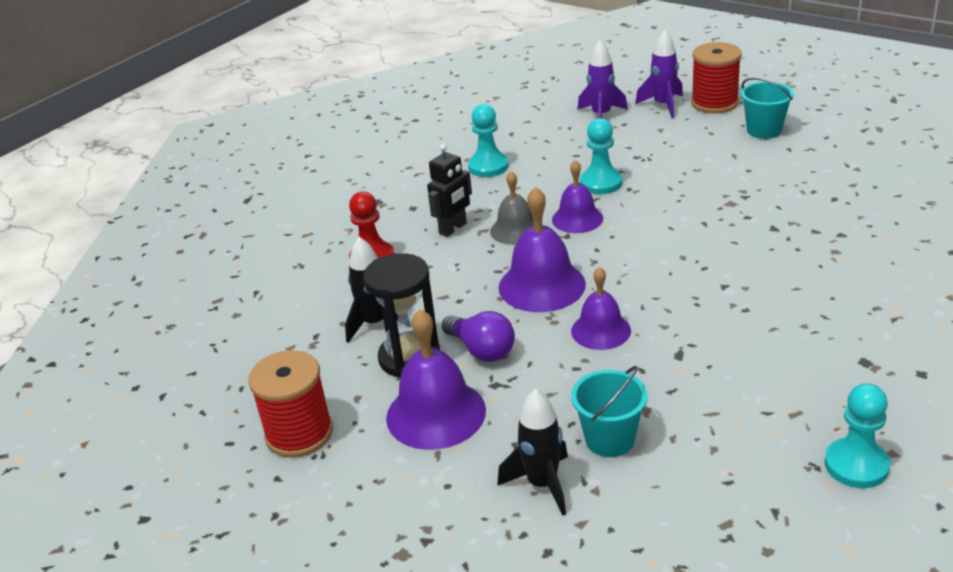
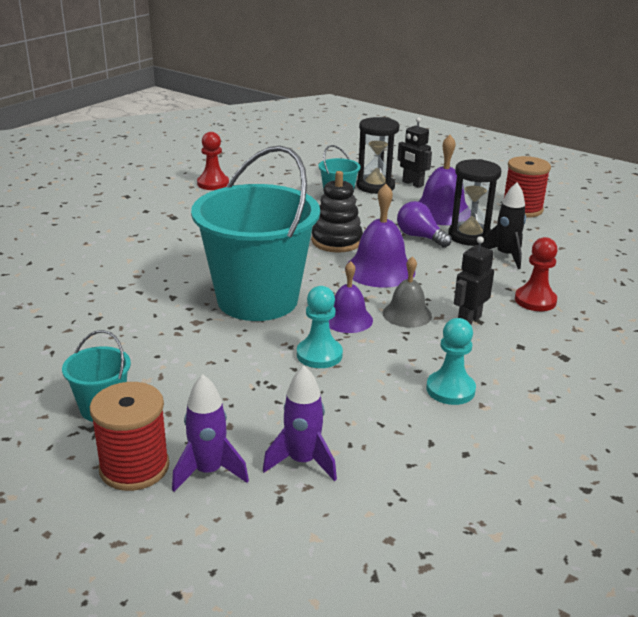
camera: 175 degrees right, 5 degrees down
black rocket [497,389,568,516] -> black hourglass [357,117,399,194]
purple bell [571,267,631,350] -> black stacking toy [311,171,363,253]
turquoise pawn [824,383,890,488] -> red pawn [197,132,229,190]
none -> turquoise bucket [191,146,320,321]
none -> black robot [397,117,432,188]

